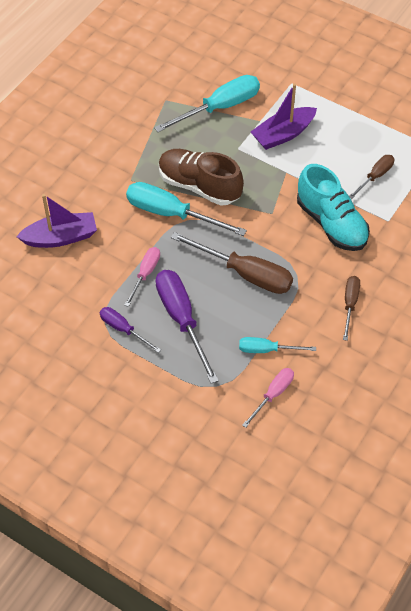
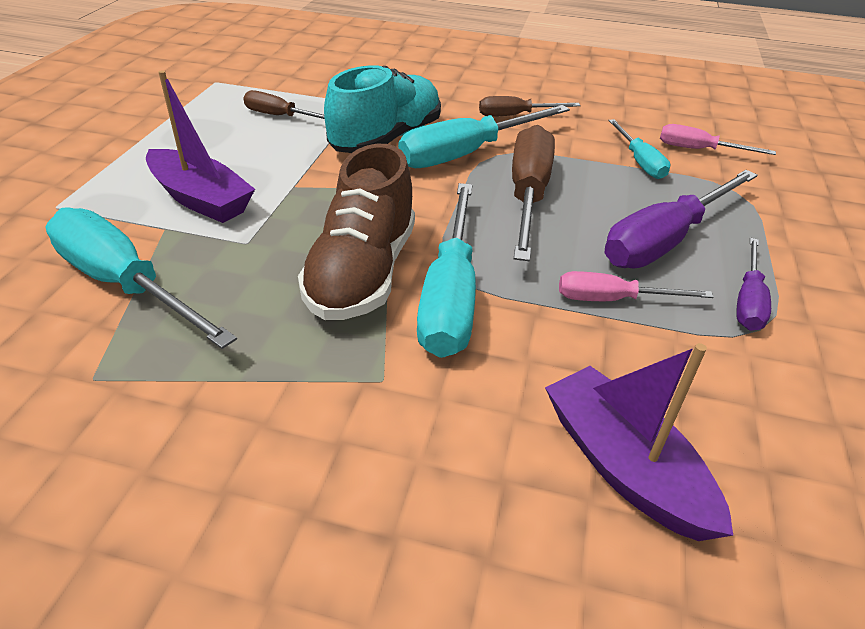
camera: 110 degrees left, 15 degrees down
none -> turquoise screwdriver [398,105,570,168]

